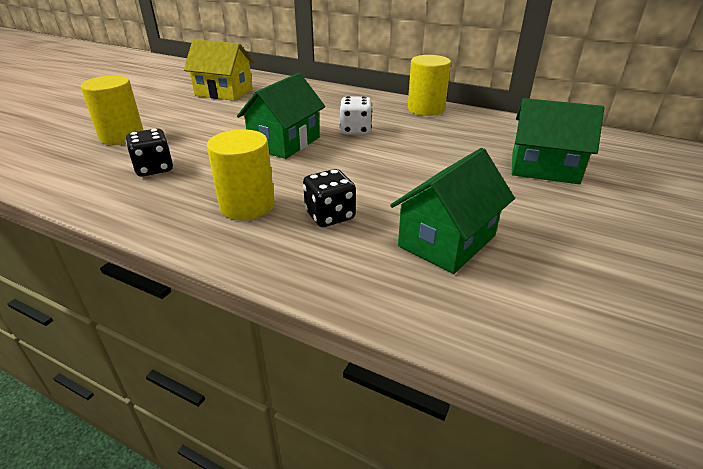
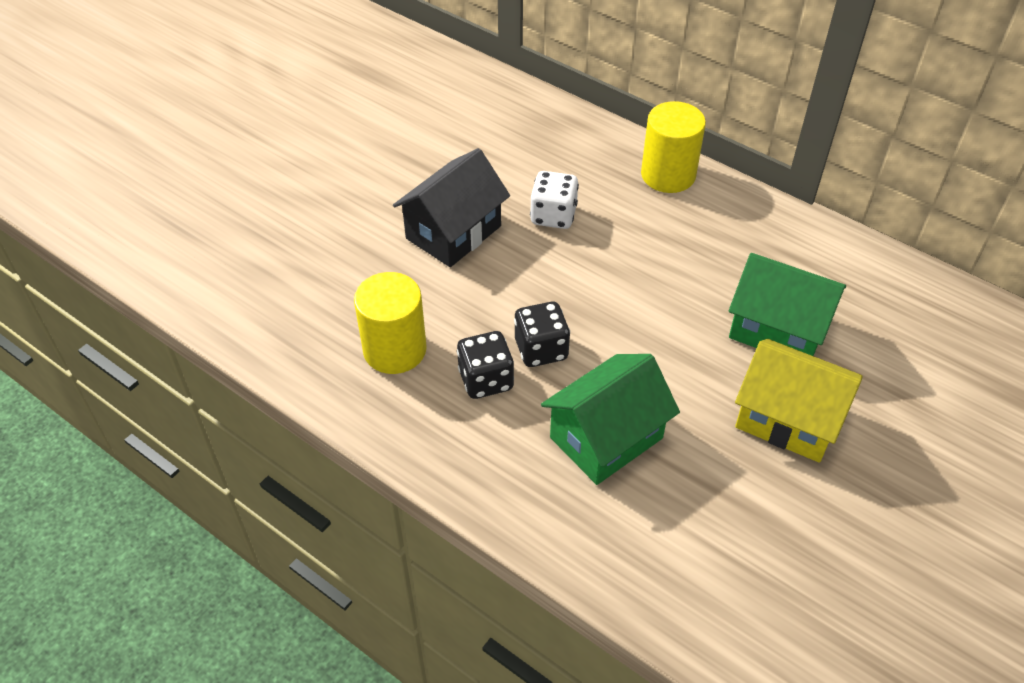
camera: 10 degrees right, 15 degrees up
yellow cylinder [80,75,144,145] -> none
black dice [126,128,173,176] -> black dice moved to [514,302,570,367]
yellow house [184,39,254,101] -> yellow house moved to [735,339,863,463]
green house [237,73,325,159] -> black house [393,148,510,267]

